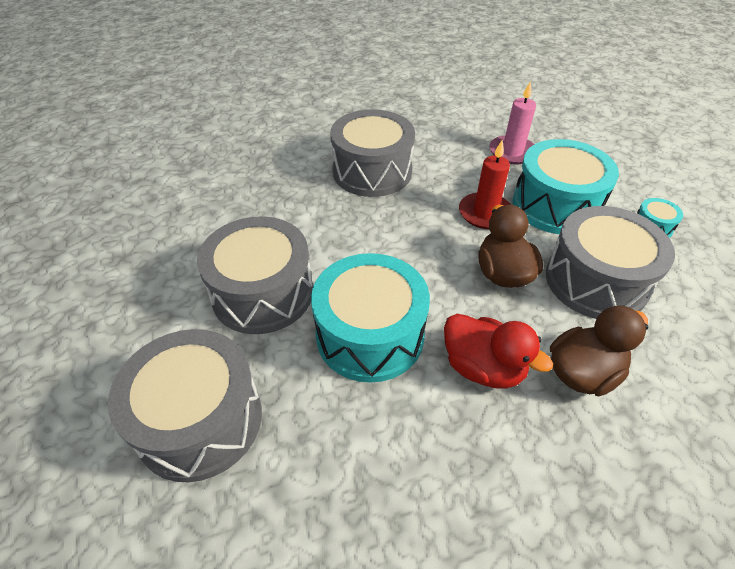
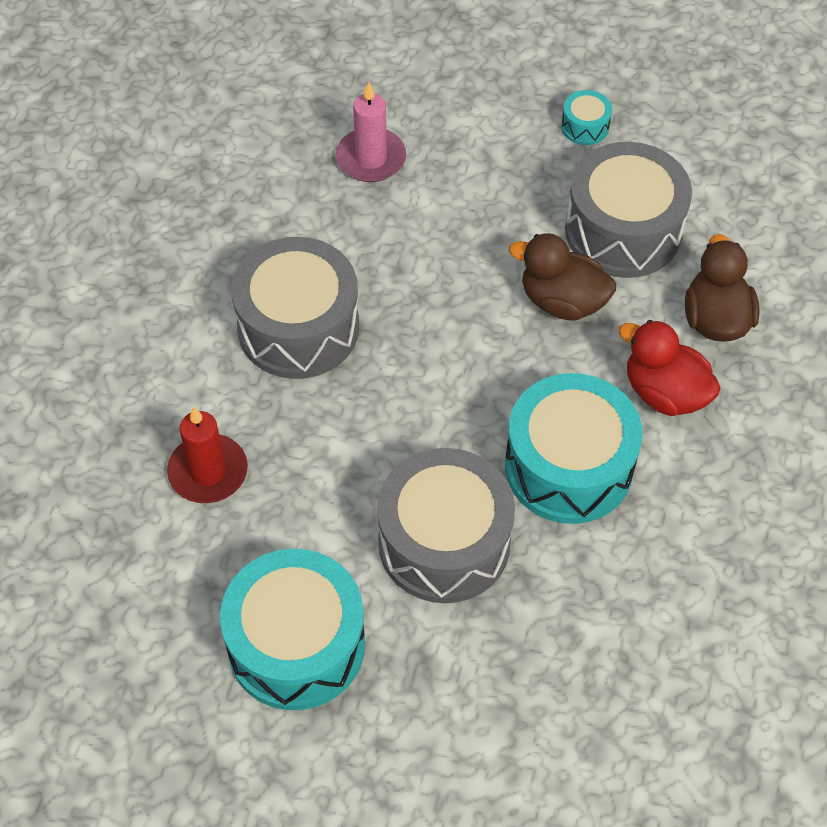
camera: 60 degrees left, 10 degrees up
grey drum [108,329,262,482] -> none
red duck [444,314,553,389] -> red duck turned 120 degrees counterclockwise [619,320,721,416]
red candle [459,140,511,229] -> red candle moved to [167,407,248,503]
turquoise drum [513,139,619,234] -> turquoise drum moved to [220,549,365,710]

